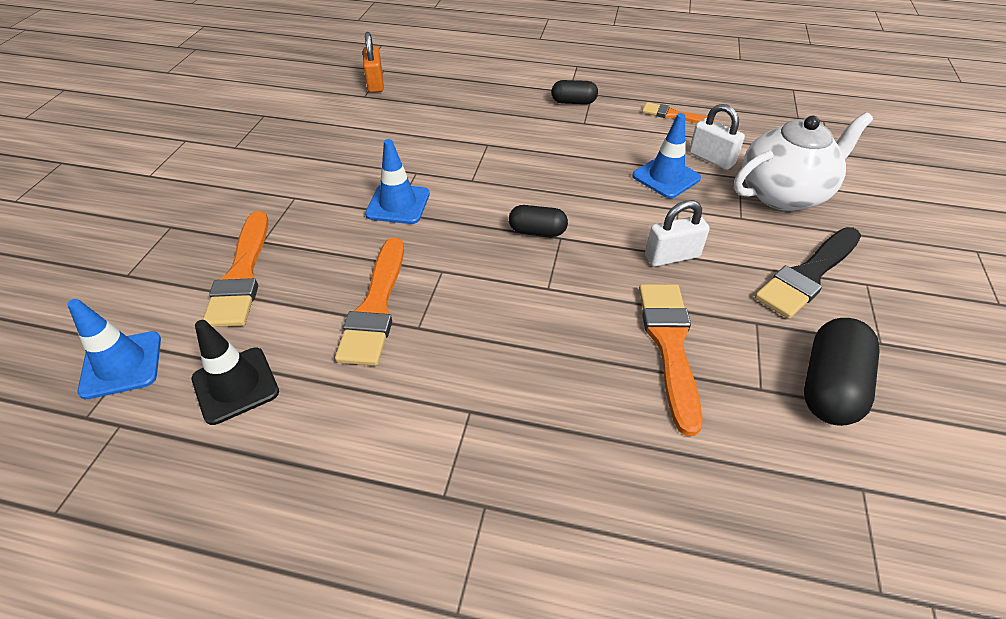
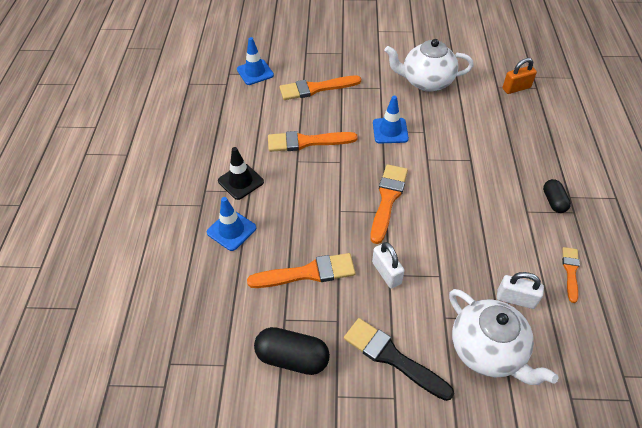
camera: 80 degrees right, 5 degrees up
black traffic cone [192,320,279,425] -> black traffic cone moved to [218,147,264,200]
black capsule [509,205,568,237] -> orange brush [370,164,408,244]
blue traffic cone [632,113,701,198] -> blue traffic cone moved to [207,197,256,251]
white padlock [689,104,745,170] -> white padlock turned 75 degrees clockwise [497,272,544,309]
none -> white teapot [385,39,474,92]

